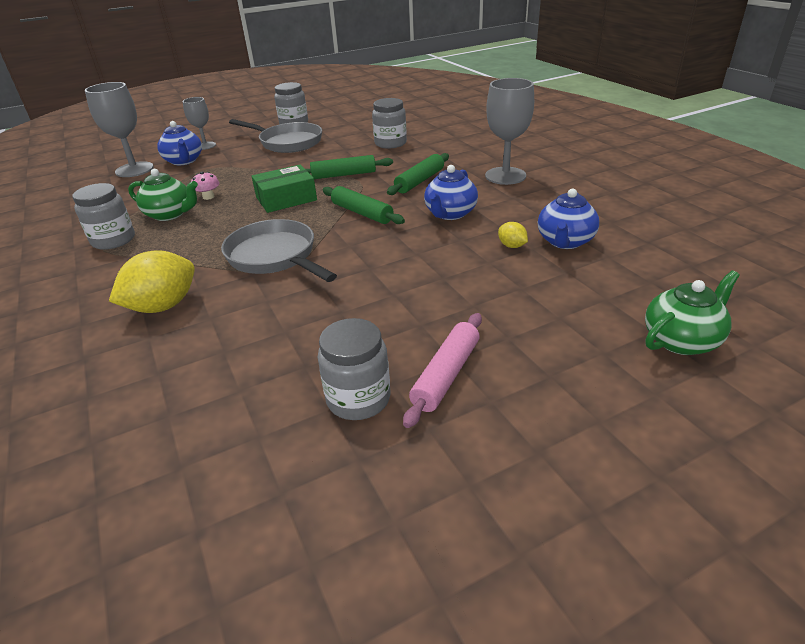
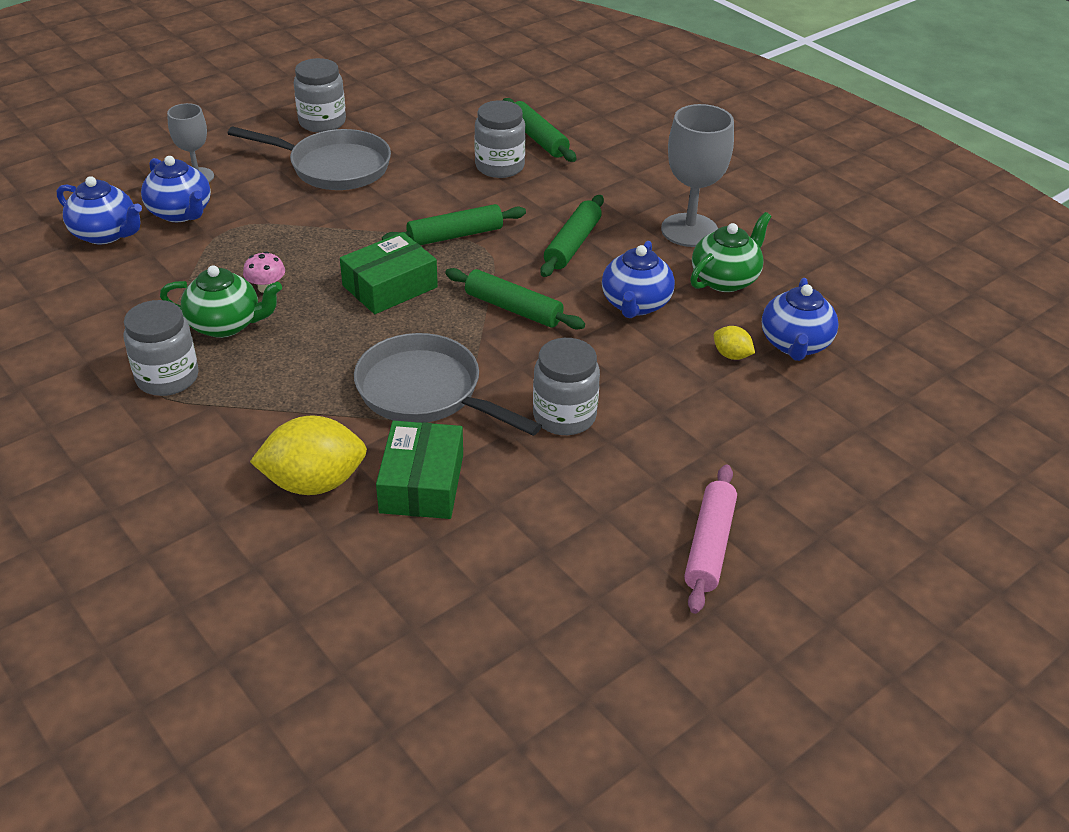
camera: 15 degrees left, 5 degrees up
grey goblet [85,82,154,177] -> blue teapot [57,176,142,244]
yellow lemon [109,250,195,313] -> yellow lemon turned 45 degrees clockwise [250,416,367,495]
grey jar [318,318,390,420] -> grey jar moved to [533,338,600,435]
green teapot [645,270,740,355] -> green teapot moved to [690,212,772,292]
none -> green box [376,421,463,519]
none -> green rolling pin [503,98,577,162]

